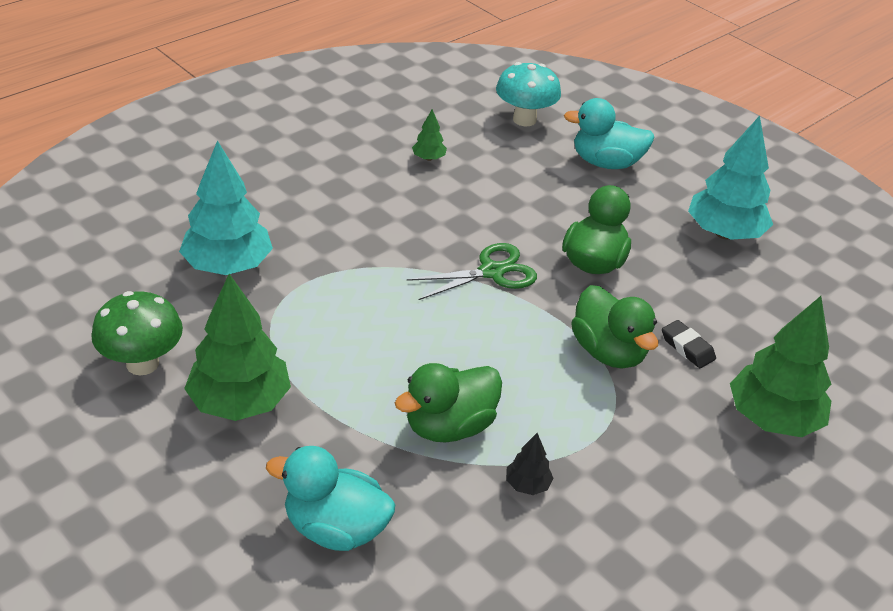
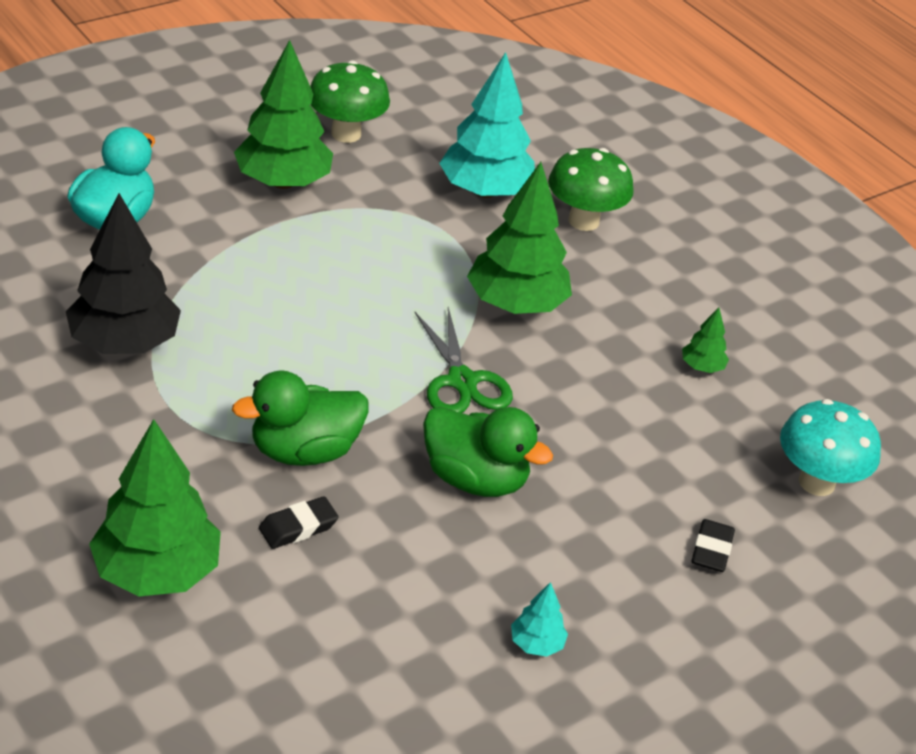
camera: 95 degrees right, 0 degrees up
green duck [395,363,502,443] -> none
black tree [506,433,554,495] -> black tree [66,193,181,354], size x2.26
turquoise duck [564,98,655,169] -> black eraser [691,519,735,572]
turquoise tree [688,116,773,240] -> turquoise tree [511,582,568,657], size x0.44
none -> green tree [467,162,572,314]
none -> green mushroom [548,148,634,231]

